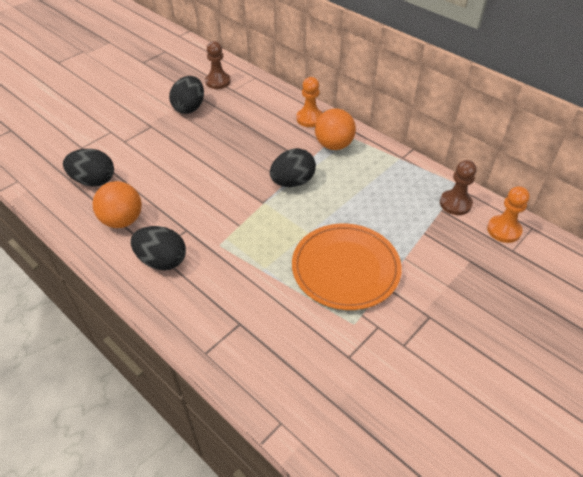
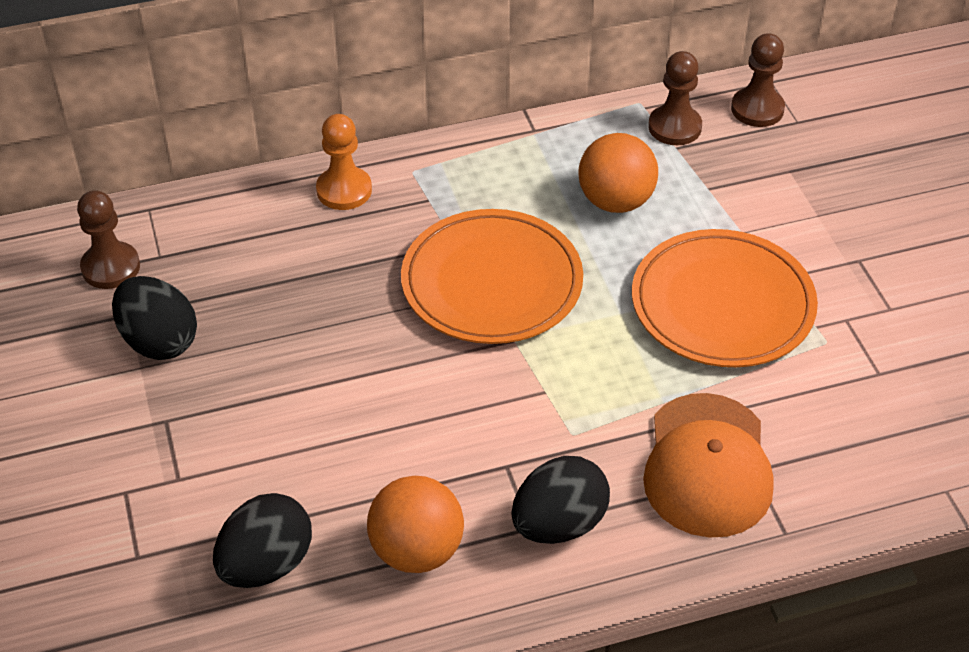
camera: 60 degrees left, 0 degrees up
black egg [270,148,316,187] -> orange plate [401,209,583,344]
orange ball [315,109,356,150] -> orange ball moved to [579,133,658,213]
orange pawn [487,186,530,243] -> brown pawn [731,33,785,127]
none -> orange cap [643,393,774,538]

